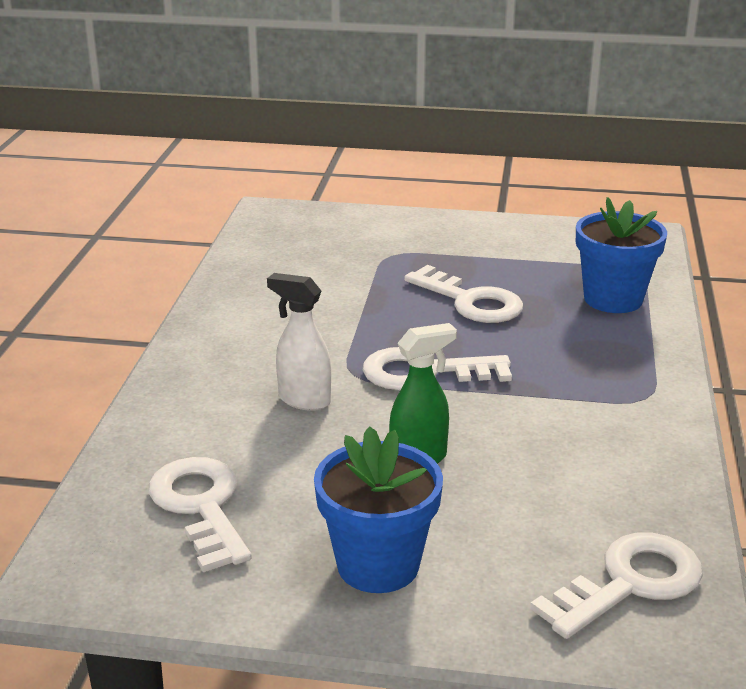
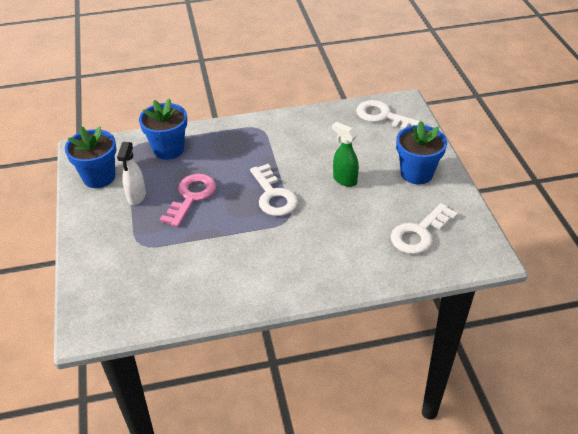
camera: 110 degrees left, 15 degrees up
white spray bottle [267,273,331,411] -> white spray bottle moved to [117,142,146,205]
white key [404,265,523,323] -> pink key [160,174,216,227]
none -> blue flower pot [65,126,117,188]

